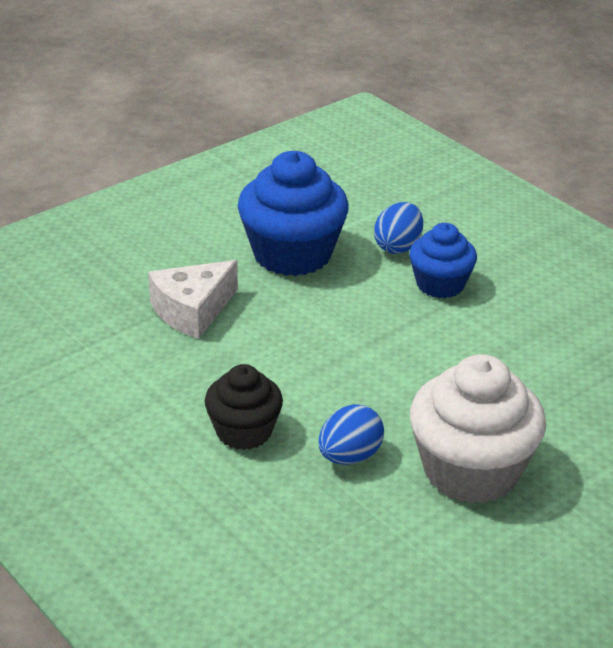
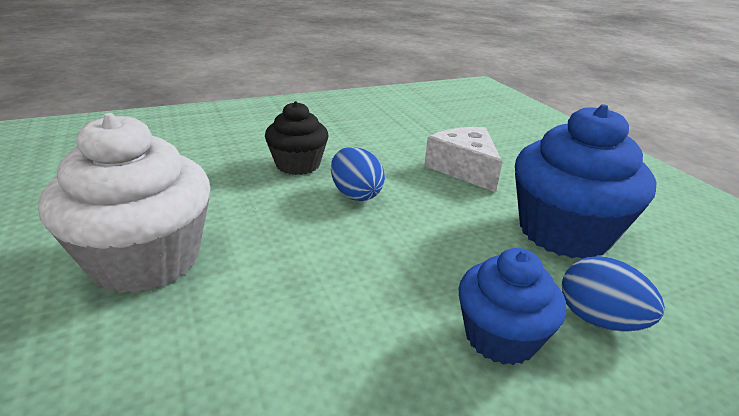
camera: 105 degrees right, 5 degrees down
blue egg [319,404,384,465] -> blue egg moved to [331,147,385,201]

